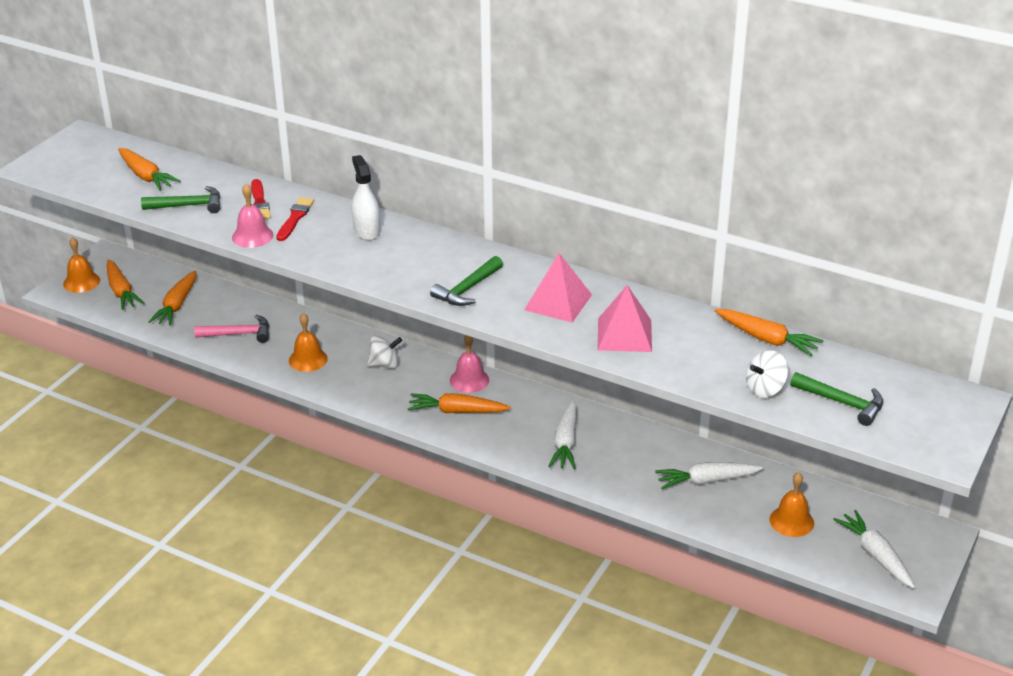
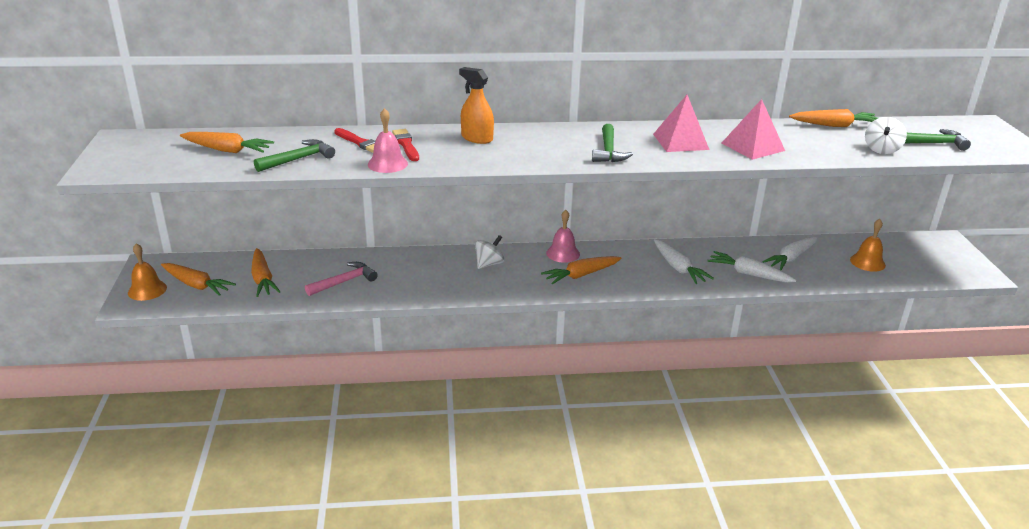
camera: 35 degrees left, 5 degrees down
orange bell [289,313,328,372] -> none
white spray bottle [352,155,380,241] -> orange spray bottle [459,67,494,144]
white carrot [833,510,915,588] -> white carrot moved to [707,251,796,282]

